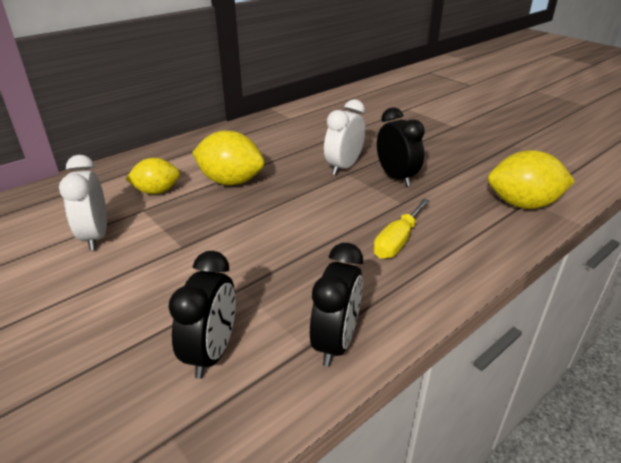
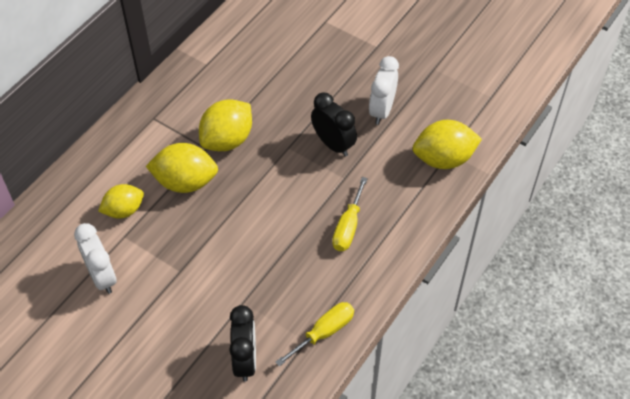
camera: 15 degrees left, 20 degrees up
black clock [310,243,363,367] -> yellow screwdriver [275,302,354,367]
white clock [324,99,365,175] -> white clock moved to [369,56,399,125]
none -> yellow lemon [199,99,252,151]

